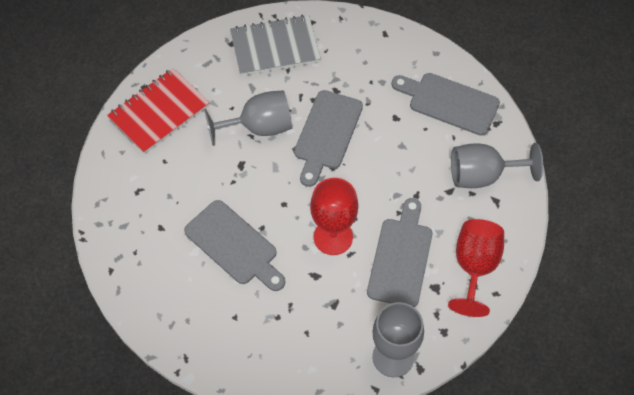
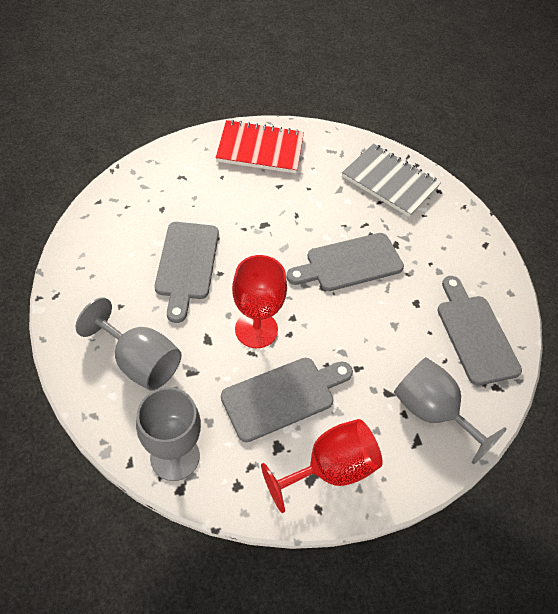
camera: 45 degrees right, 5 degrees down
grey goblet [204,90,292,146] -> grey goblet moved to [76,297,181,391]

